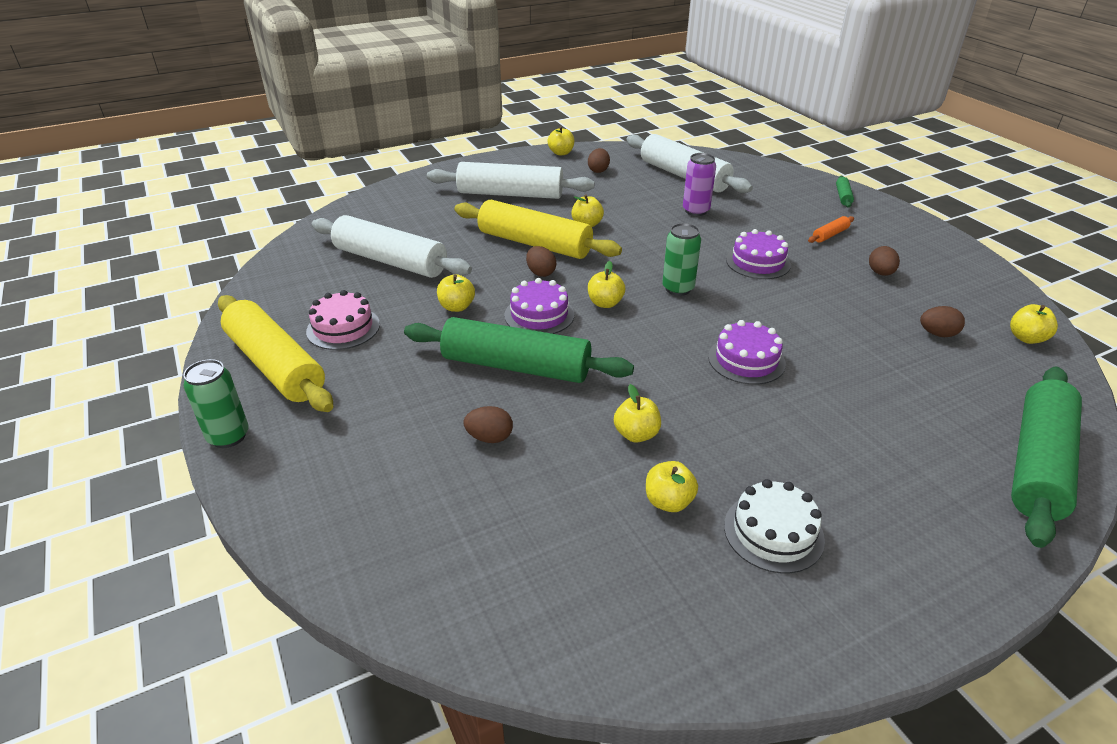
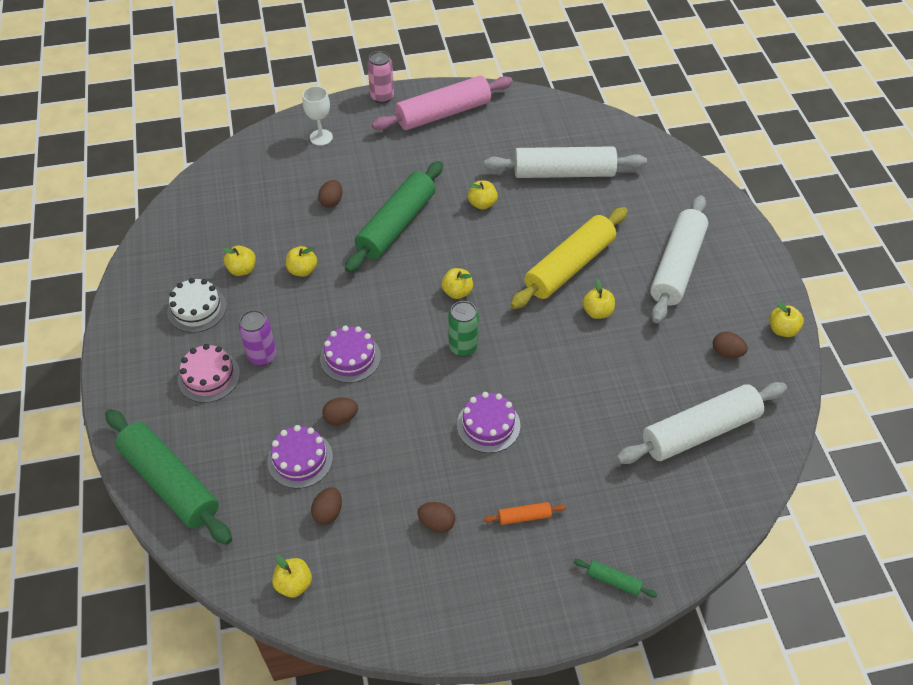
camera: 105 degrees right, 15 degrees up
green can [183,359,249,448] -> pink can [367,51,394,104]
yellow rolling pin [218,295,333,412] -> pink rolling pin [372,76,513,130]
pink cake [306,290,380,350] -> pink cake moved to [178,344,240,403]
white rolling pin [312,215,472,278] -> white rolling pin turned 45 degrees clockwise [484,146,647,178]
purple cake [504,278,574,334] -> purple cake moved to [267,425,333,489]
brown egg [526,246,556,277] -> brown egg moved to [322,397,358,425]
purple can [683,153,716,216] -> purple can moved to [239,310,277,366]
orange rolling pin [808,216,854,243] -> orange rolling pin turned 75 degrees counterclockwise [483,502,566,525]
none -> white goblet [302,86,333,146]

